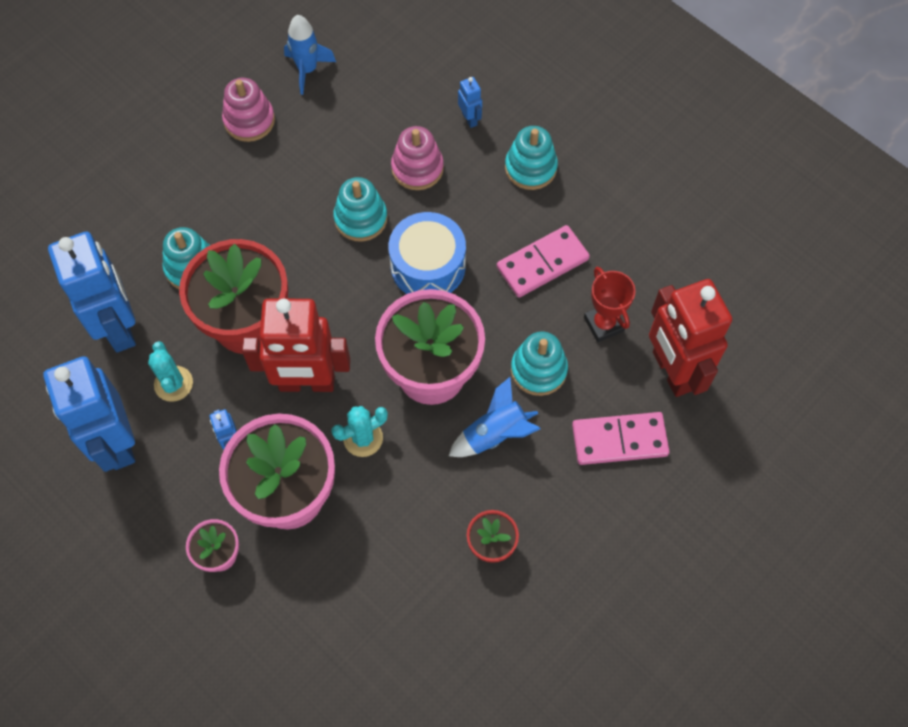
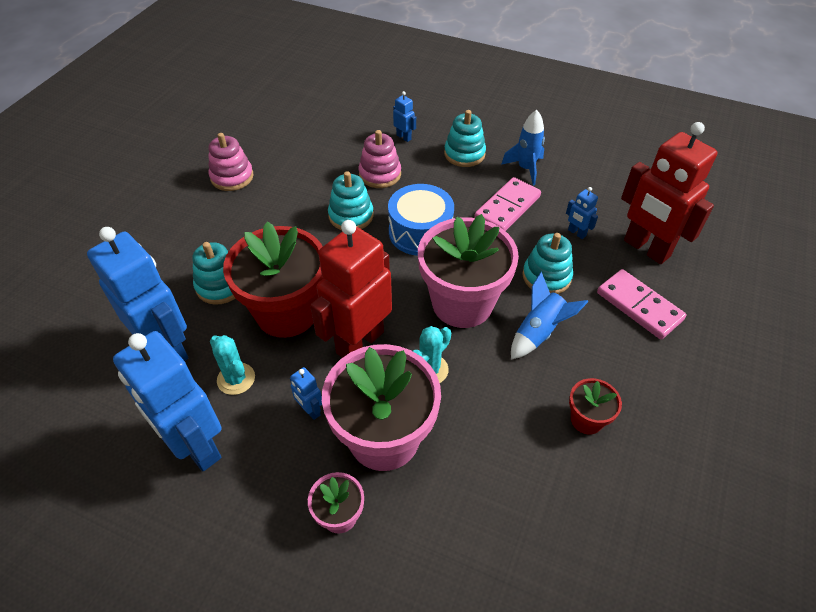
camera: 20 degrees left, 15 degrees down
red robot [241,298,350,392] -> red robot turned 150 degrees clockwise [310,220,392,358]
blue rocket [284,15,336,95] -> blue rocket moved to [501,110,545,185]
pink domino [572,412,670,465] -> pink domino turned 75 degrees clockwise [597,269,687,339]
red trophy [584,267,636,342] -> blue robot [566,187,598,239]

